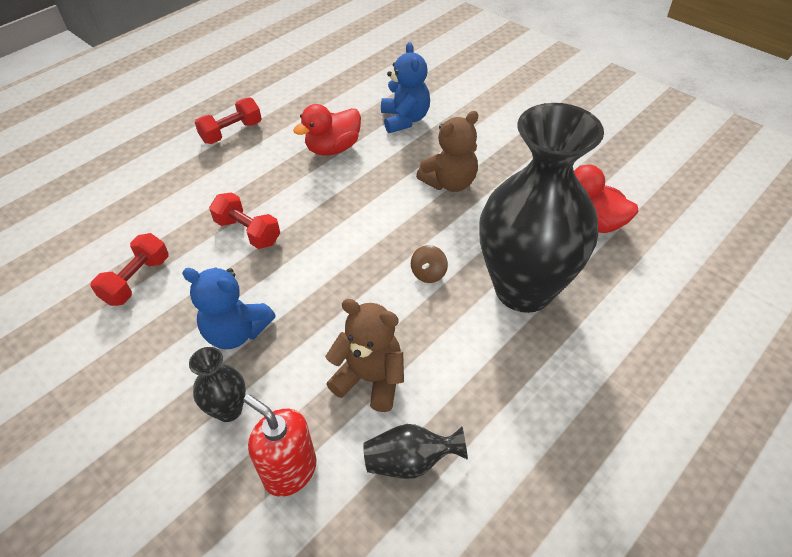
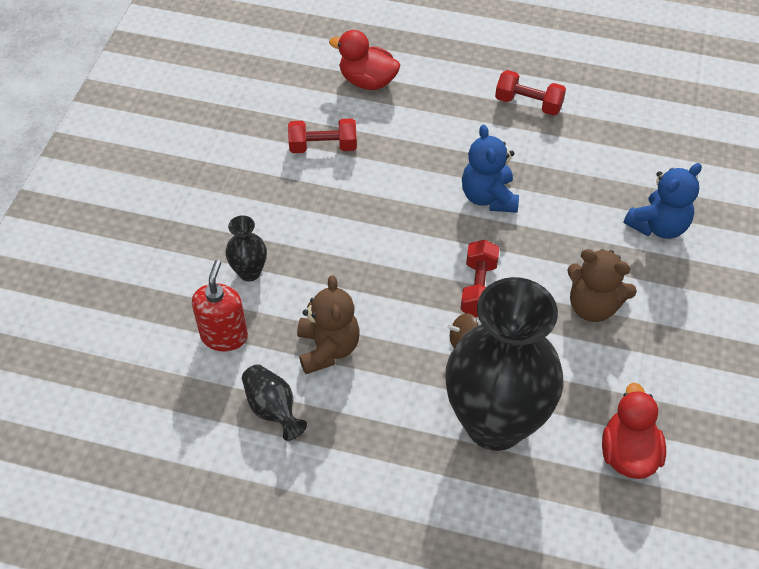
camera: 60 degrees right, 5 degrees up
blue teddy bear [182,267,276,349] -> blue teddy bear moved to [462,125,519,213]
red dumbbell [209,192,280,249] -> red dumbbell moved to [460,240,499,317]
red duck [293,104,361,156] -> red duck moved to [329,30,400,90]

